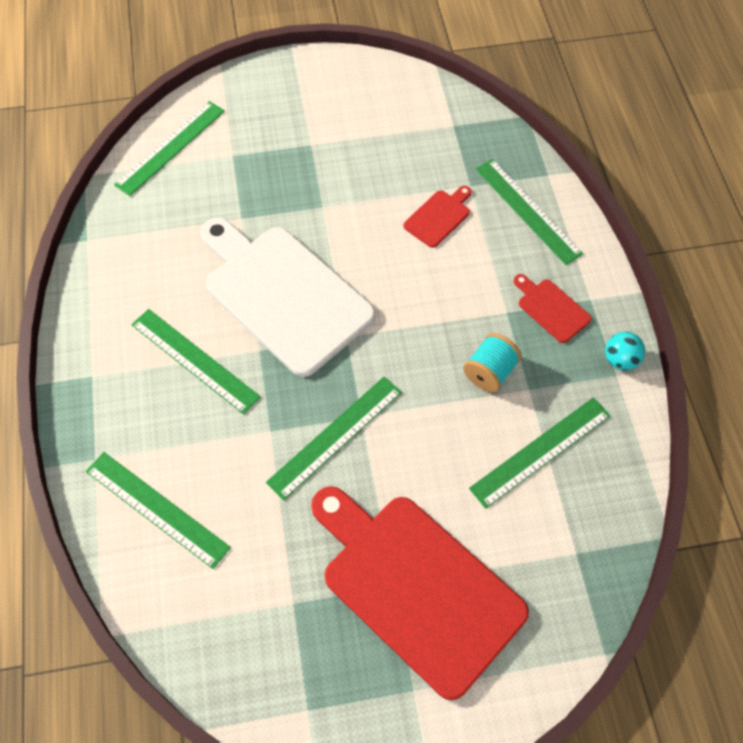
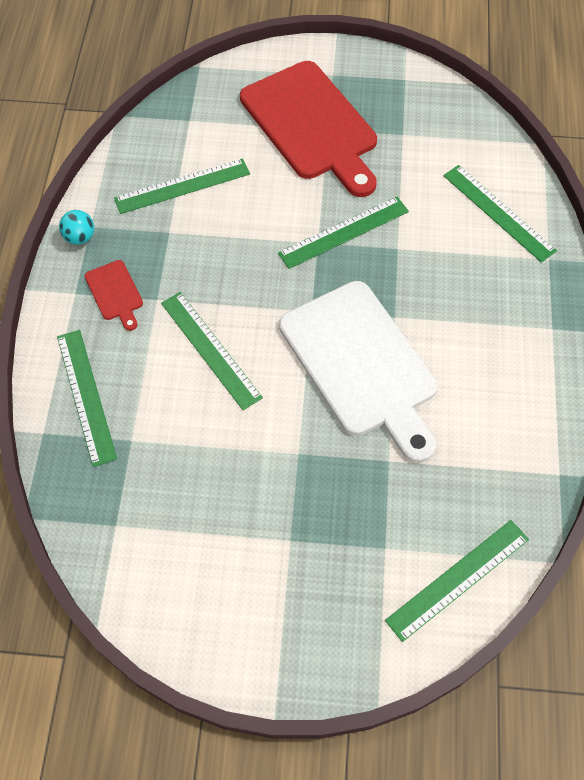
camera: 165 degrees left, 0 degrees up
green ruler [131,309,261,414] -> green ruler moved to [161,292,263,410]
red cutting board [403,186,471,248] -> none
turquoise spool [463,333,522,392] -> none

